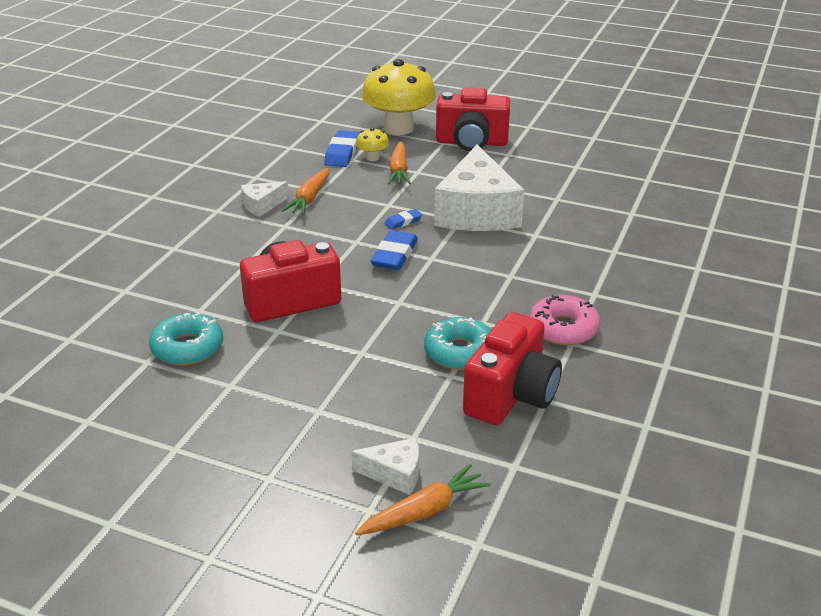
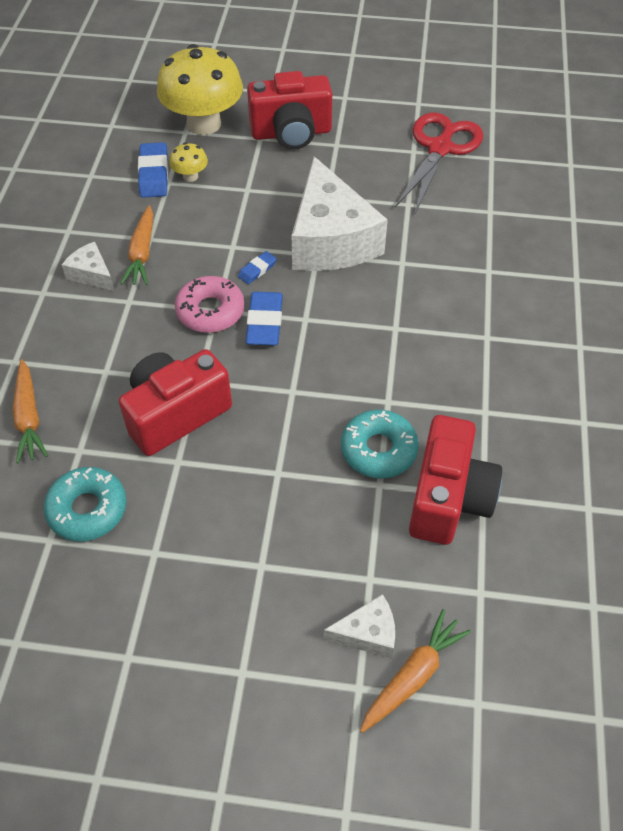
camera: 15 degrees left, 20 degrees up
white cheese [241,181,289,217] -> white cheese turned 90 degrees clockwise [62,242,115,291]
orange carrot [388,141,411,184] -> orange carrot moved to [13,359,48,463]
pink donut [529,295,600,345] -> pink donut moved to [175,276,245,333]
none -> red scissors [395,113,483,213]

